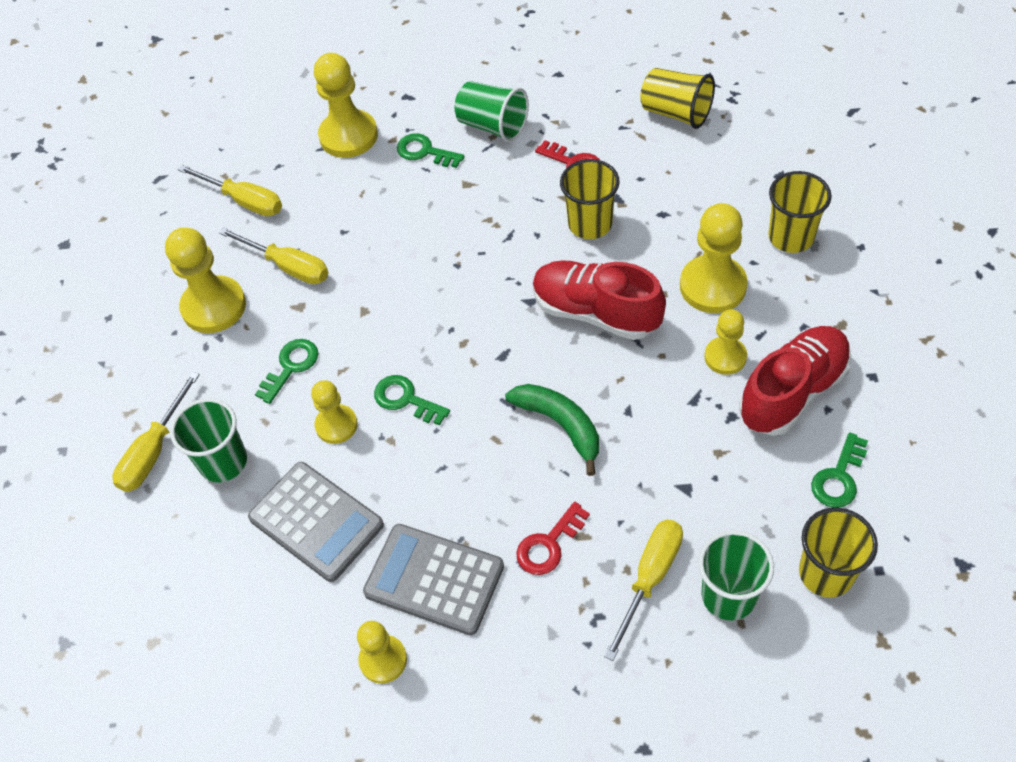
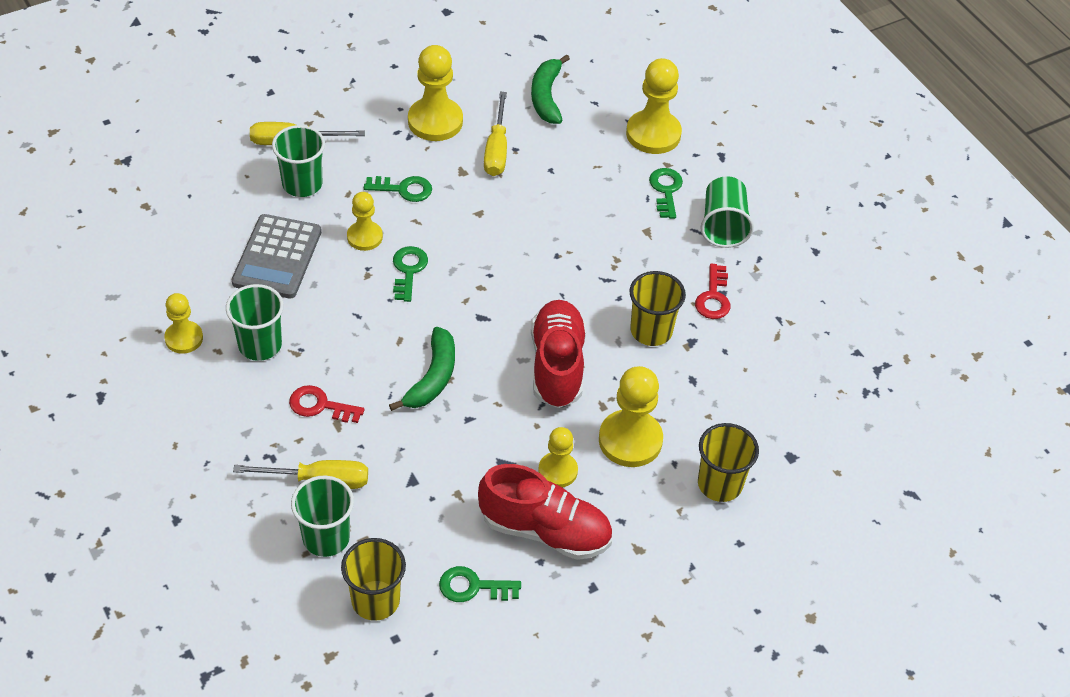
camera: 55 degrees right, 5 degrees down
yellow screwdriver [178,165,282,216] -> green banana [531,54,570,124]
grey calculator [363,524,504,635] -> green cup [226,284,284,361]
yellow cup [640,68,715,129] -> none

